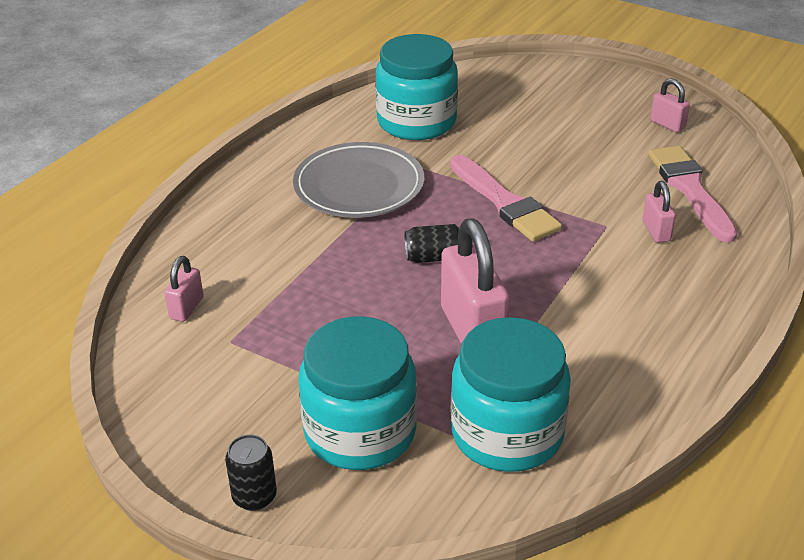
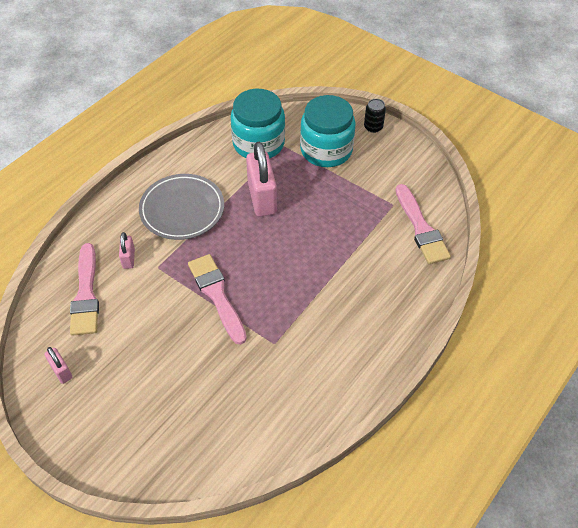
camera: 175 degrees left, 15 degrees up
pink padlock [164,256,204,322] -> pink brush [396,184,451,264]
grey plate [293,142,424,218] -> grey plate moved to [139,174,224,240]
turquoise jar [376,34,458,140] -> none
black can [405,224,459,263] -> none

